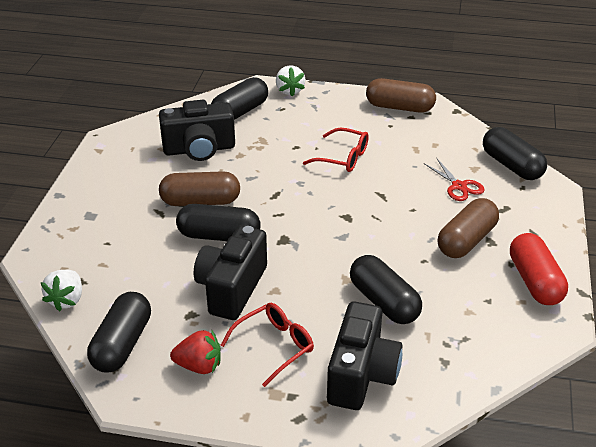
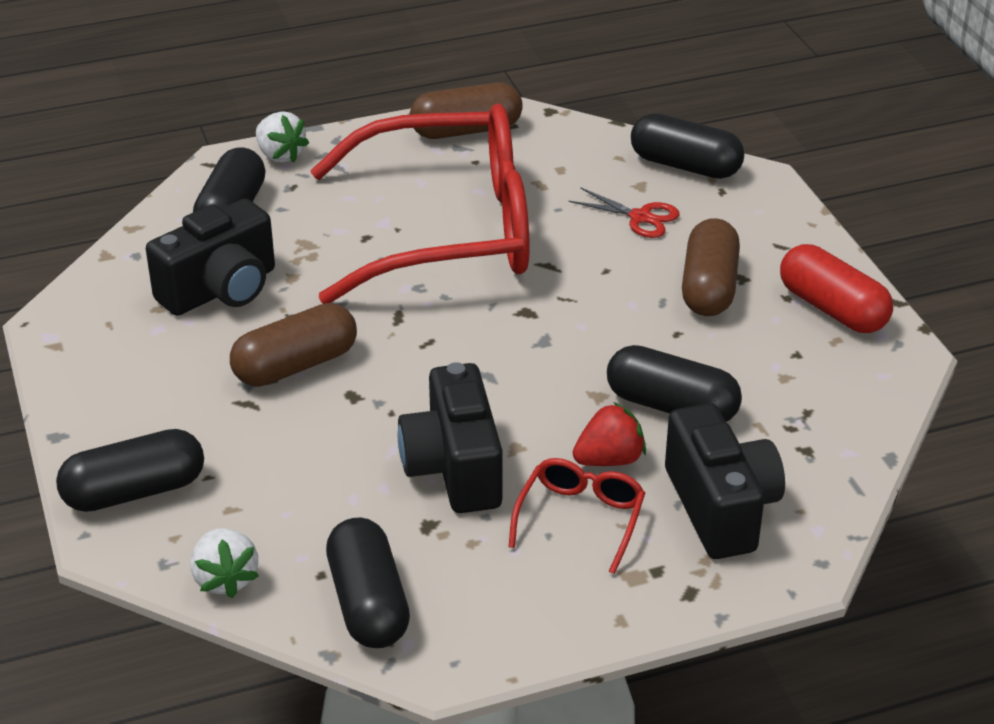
camera: 30 degrees left, 0 degrees up
red strawberry [170,330,221,374] -> red strawberry moved to [573,402,646,466]
black capsule [176,204,260,241] -> black capsule moved to [56,429,204,512]
red glasses [303,128,369,172] -> red glasses [310,104,530,304], size x2.49

